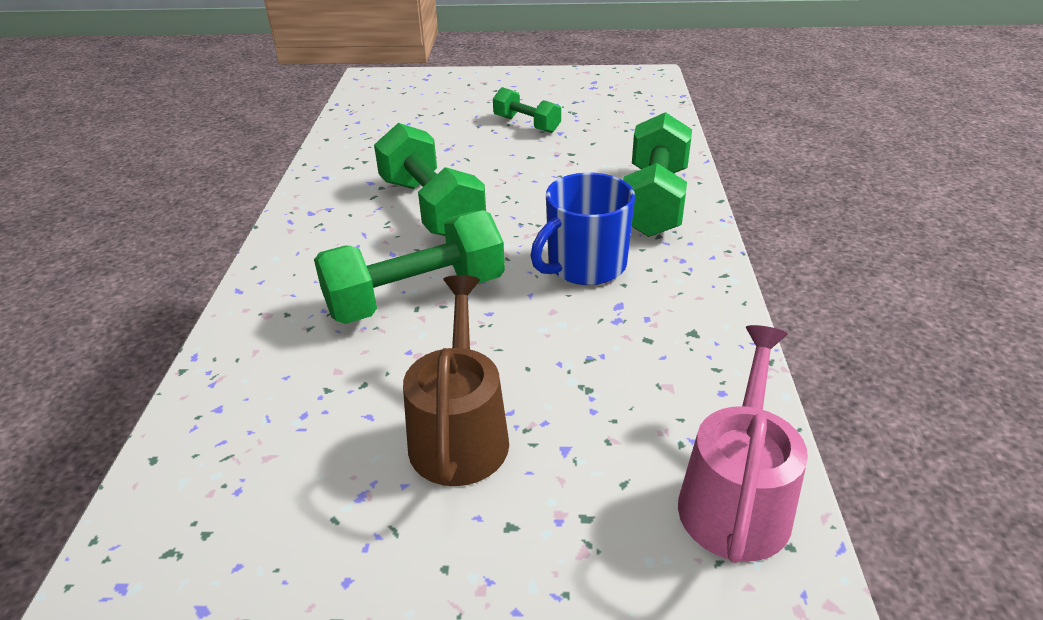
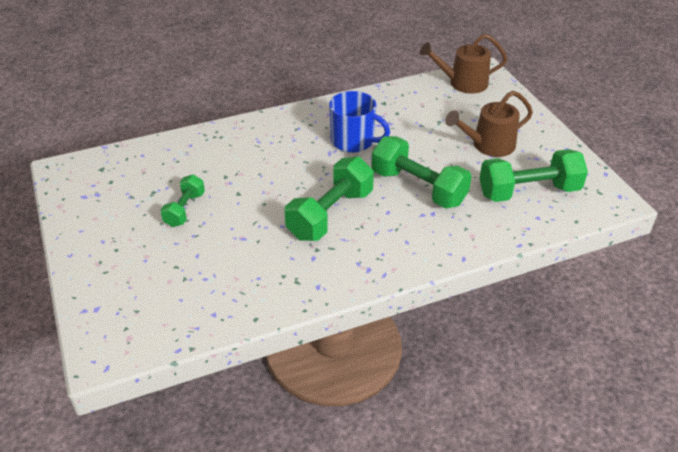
camera: 115 degrees left, 5 degrees up
green dumbbell [623,112,692,237] -> green dumbbell moved to [479,149,588,202]
pink watering can [678,325,808,563] -> brown watering can [419,34,507,94]

